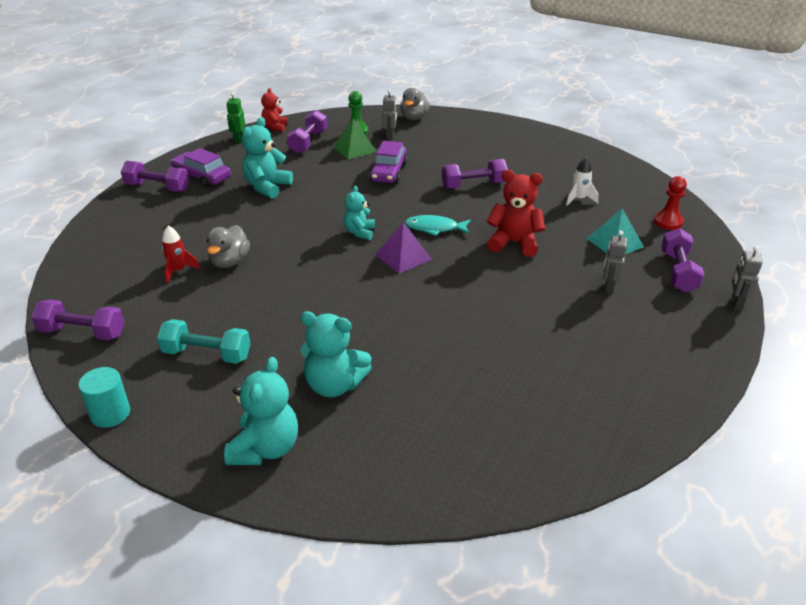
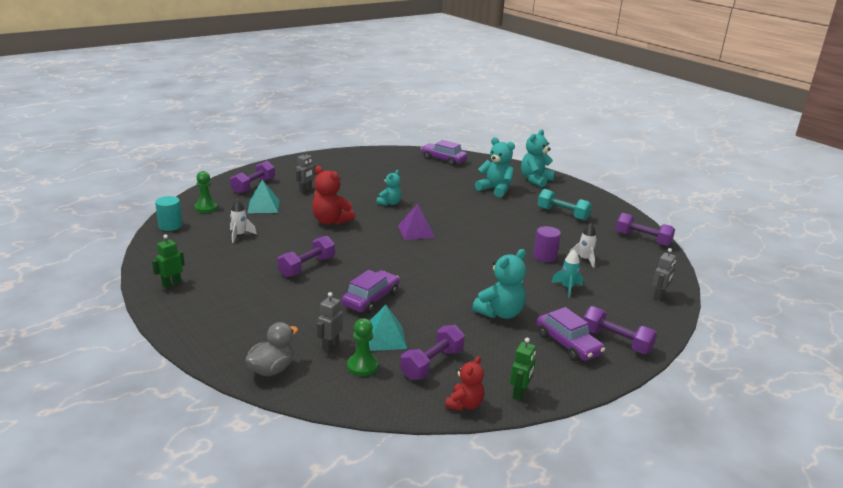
camera: 160 degrees left, 10 degrees down
turquoise cylinder [78,367,130,428] -> turquoise cylinder moved to [155,196,183,231]
red rocket [162,226,201,283] -> white rocket [569,223,597,268]
grey duck [207,225,250,268] -> purple cylinder [533,226,561,262]
green pyramid [333,119,377,160] -> turquoise pyramid [369,305,407,351]
turquoise teddy bear [343,186,375,240] -> turquoise teddy bear moved to [377,170,402,206]
turquoise fish [405,215,471,236] -> none
purple dumbbell [442,159,508,189] -> purple dumbbell turned 60 degrees counterclockwise [278,236,335,277]
red pawn [654,176,687,230] -> green pawn [195,171,218,213]
grey robot [732,246,762,310] -> grey robot moved to [652,248,676,300]
none -> green robot [152,234,185,288]
none -> purple car [421,140,468,166]
none -> turquoise rocket [551,250,583,298]

